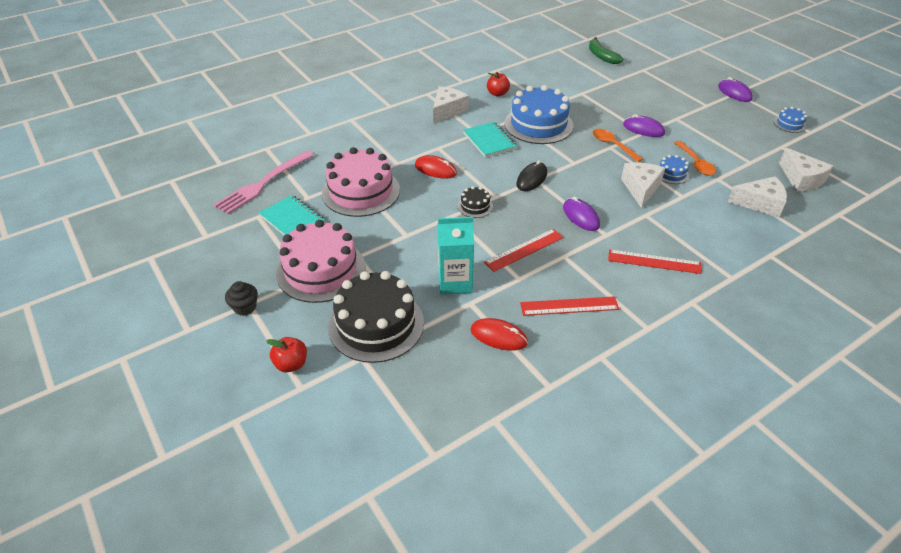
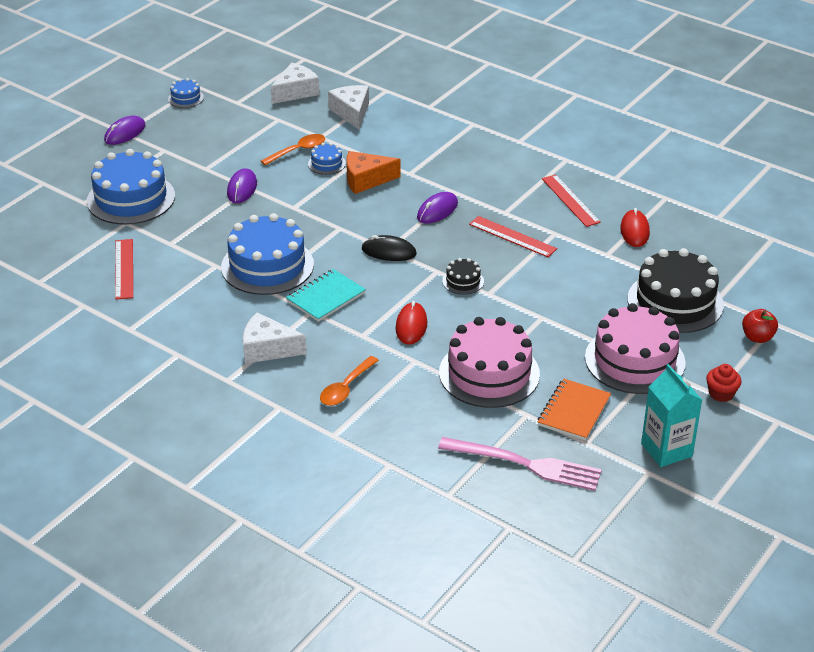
camera: 110 degrees left, 5 degrees down
black cupcake [225,281,258,316] -> red cupcake [706,364,741,402]
turquoise notebook [259,195,324,235] -> orange notebook [538,379,611,441]
turquoise carton [438,217,474,294] -> turquoise carton moved to [641,364,702,467]
red apple [487,72,510,97] -> none
green banana [589,37,624,64] -> none
orange spoon [593,129,643,162] -> orange spoon moved to [320,356,379,406]
red ruler [608,249,702,274] -> red ruler moved to [115,239,133,300]
white cheese [621,163,665,208] -> orange cheese [346,151,400,194]
none -> blue cake [87,149,175,225]

